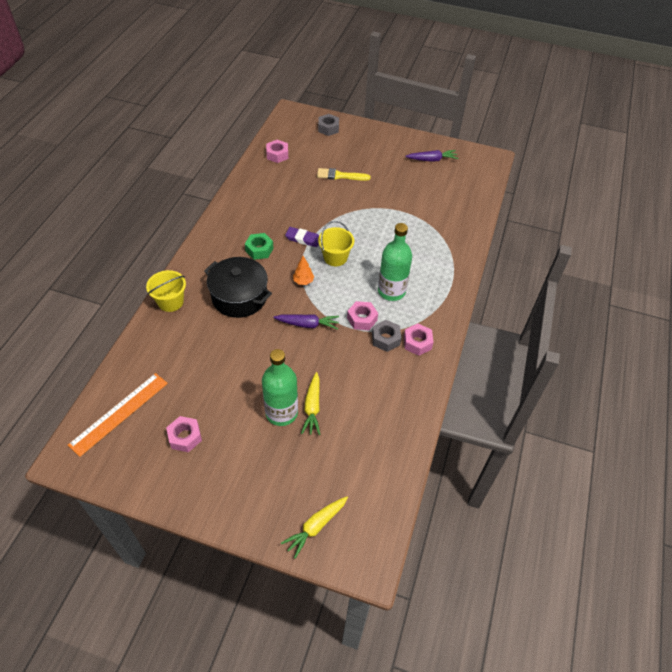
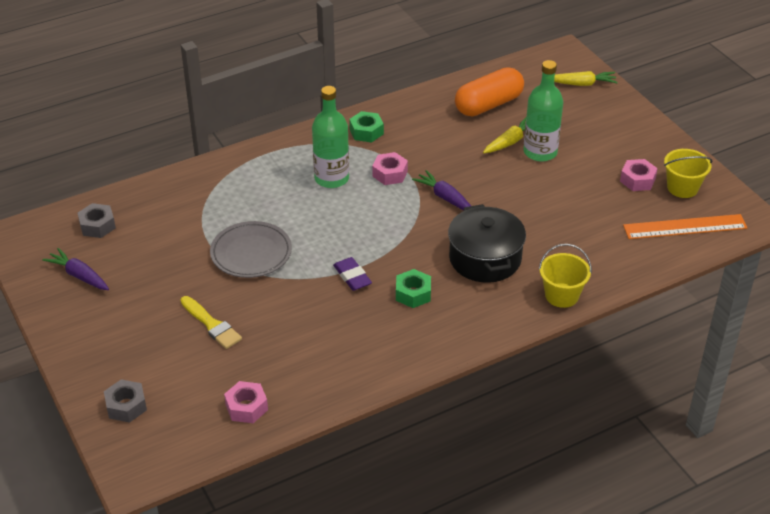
camera: 135 degrees left, 10 degrees down
orange tree [293,256,314,285] -> none
yellow bucket [318,221,354,266] -> yellow bucket moved to [664,149,713,198]
grey nut [372,320,401,352] -> grey nut moved to [78,203,116,238]
pink nut [404,324,434,356] -> green nut [349,111,384,142]
none -> grey plate [210,221,292,278]
none -> orange capsule [455,67,524,116]

